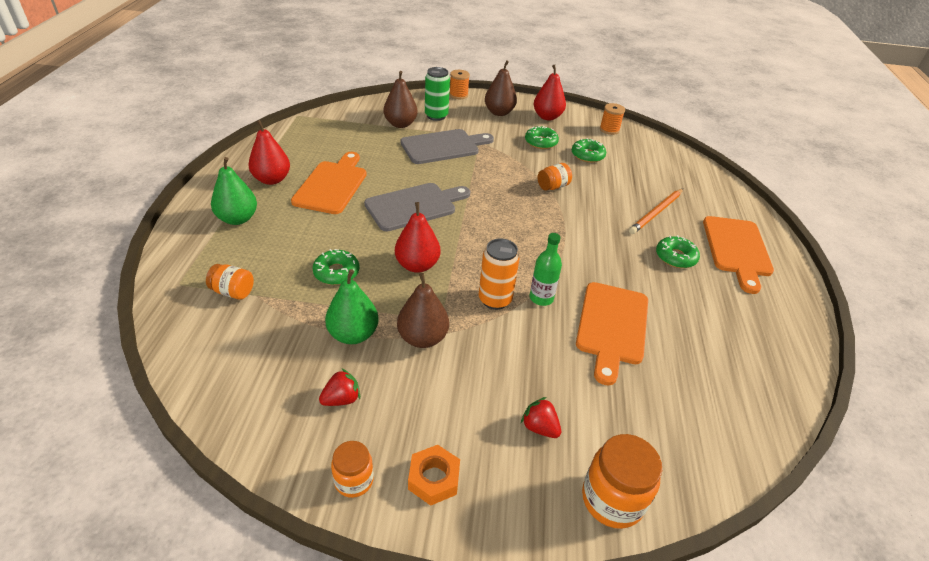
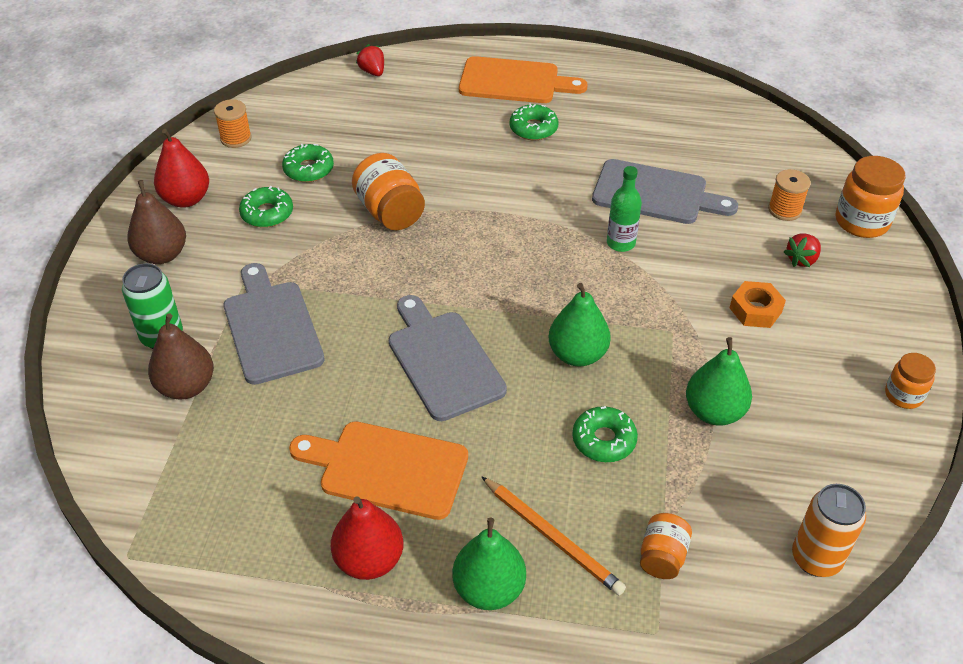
camera: 85 degrees left, 5 degrees up
red strawberry [319,369,360,406] -> red strawberry moved to [356,44,384,76]
red pear [395,202,441,273] -> green pear [549,283,611,367]
brown pear [397,273,449,348] -> none
orange nut [408,445,460,506] -> orange nut moved to [730,281,786,328]
orange spool [449,70,470,99] -> orange spool moved to [768,169,811,221]
orange can [479,238,519,310] -> orange can moved to [792,484,866,577]
orange jar [538,163,572,191] -> orange jar [352,153,425,230], size x1.64
orange cutting board [576,282,648,385] -> grey cutting board [592,159,738,224]
orange pencil [629,189,683,234] -> orange pencil moved to [481,476,626,595]

